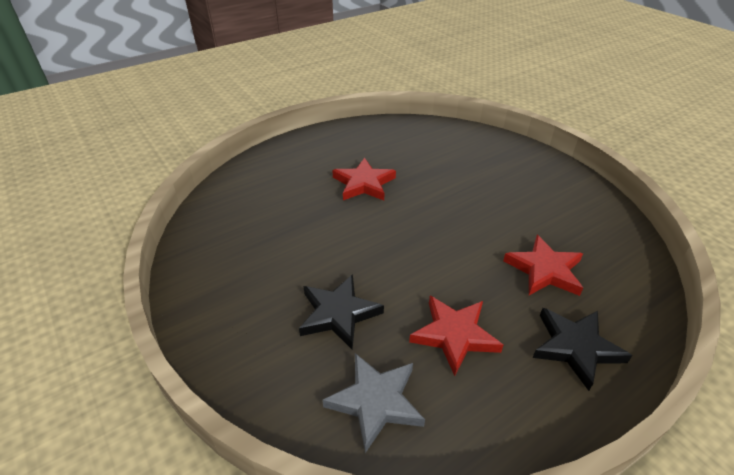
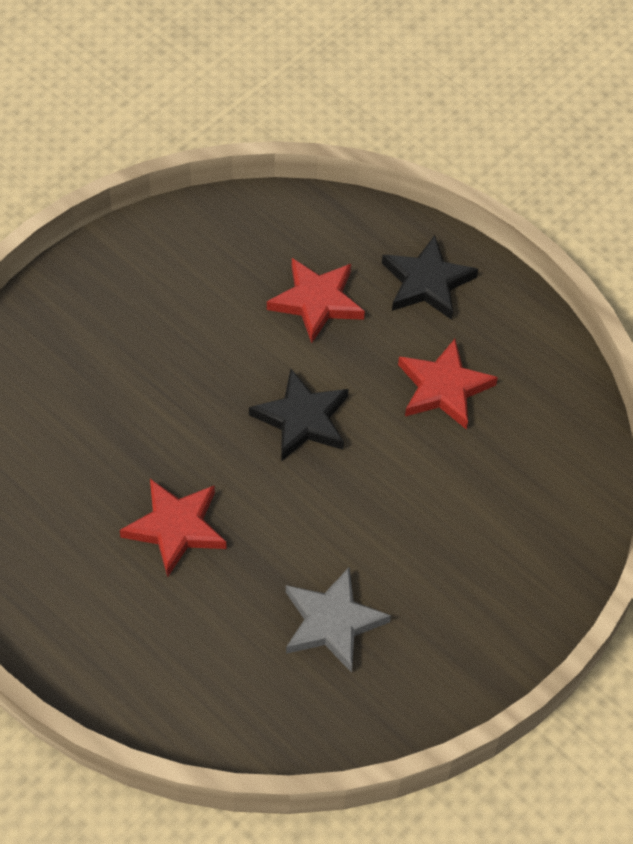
camera: 105 degrees left, 15 degrees up
black star [299,274,384,349] -> black star moved to [249,369,349,462]
grey star [322,353,425,453] -> grey star moved to [286,567,391,673]

